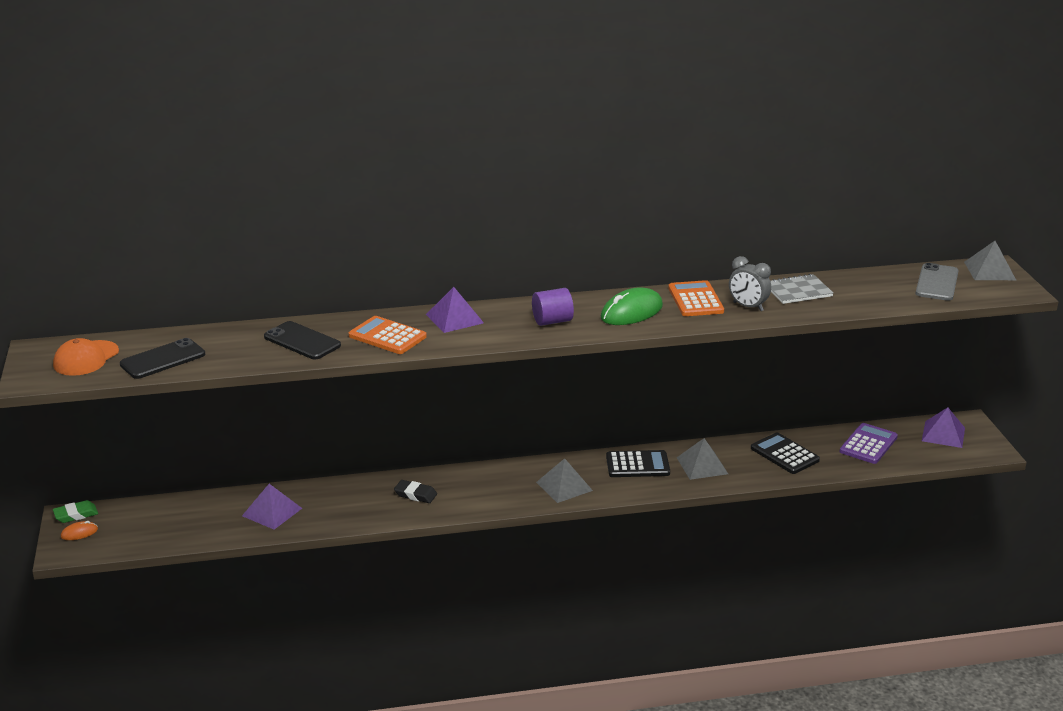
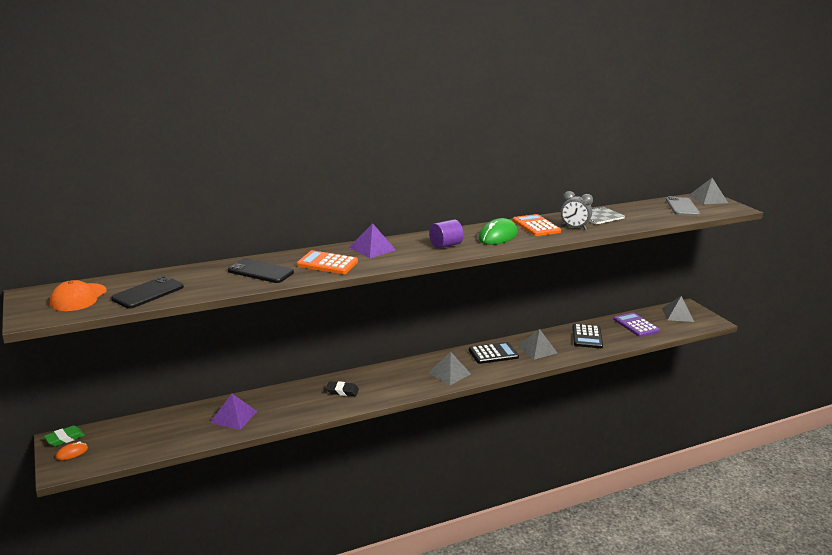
camera: 15 degrees left, 5 degrees down
black calculator [751,432,820,474] -> black calculator turned 120 degrees counterclockwise [572,324,603,348]
purple calculator [840,423,898,464] -> purple calculator turned 45 degrees counterclockwise [613,312,660,337]
purple pyramid [922,407,965,448] -> grey pyramid [662,296,694,322]

